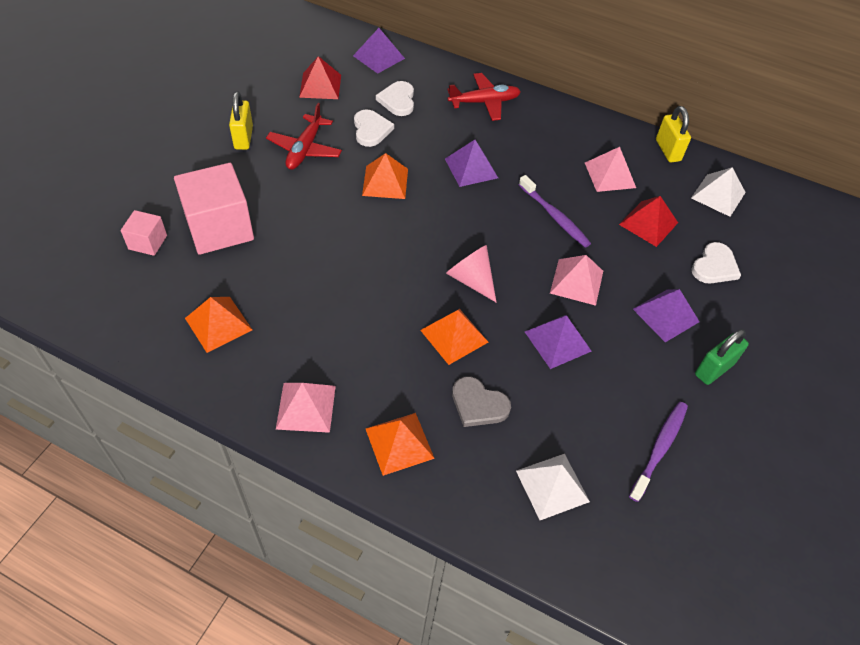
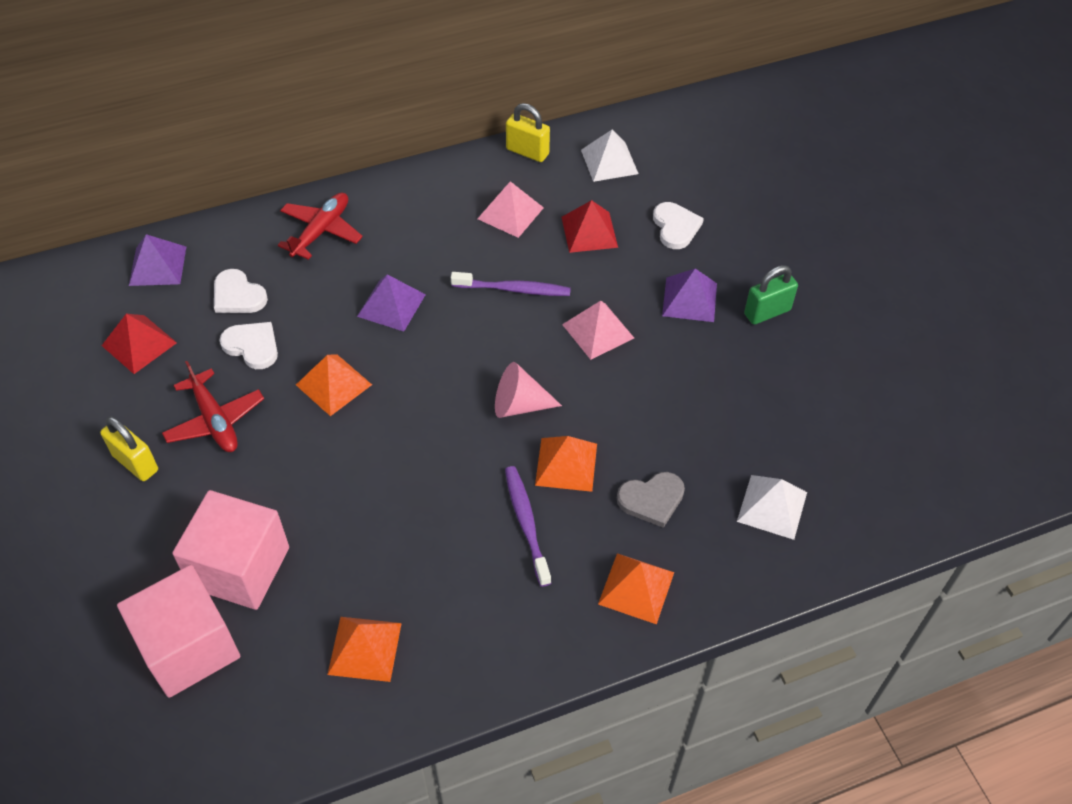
camera: 45 degrees left, 0 degrees up
pink cube [121,210,167,256] -> pink cube [117,565,240,698], size x2.00
pink pyramid [276,383,336,433] -> none
purple pyramid [525,315,591,369] -> none
purple toothbrush [629,402,688,502] -> purple toothbrush moved to [505,466,551,587]
green padlock [695,329,749,385] -> green padlock turned 60 degrees clockwise [744,265,798,325]

